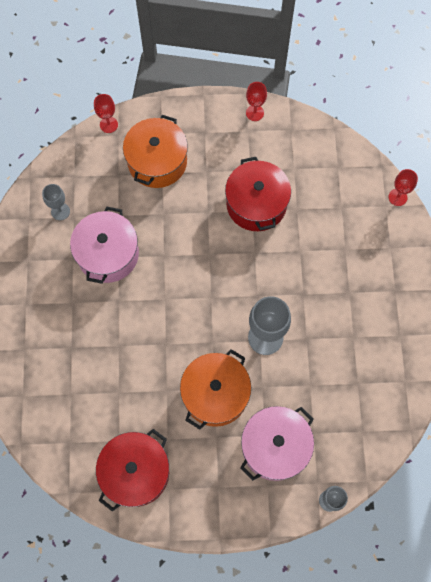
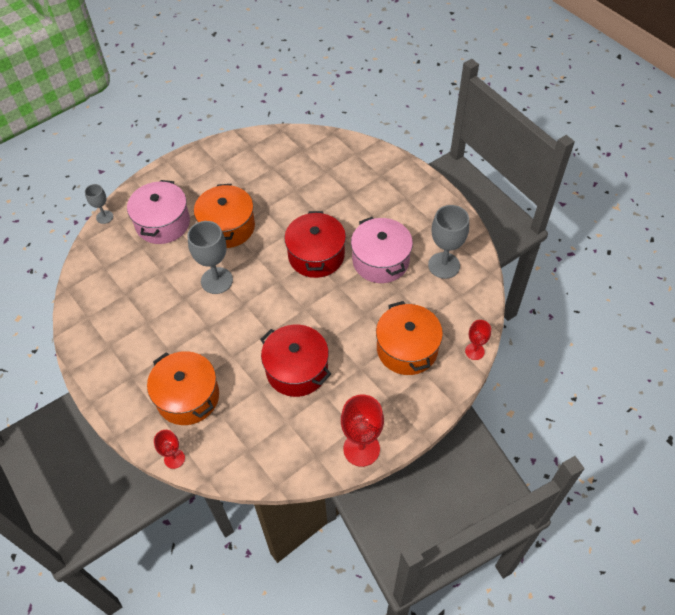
camera: 145 degrees right, 15 degrees down
grey goblet [42,184,70,220] -> grey goblet [428,205,469,279], size x1.77
red pot [96,429,169,512] -> red pot moved to [284,211,346,278]
red goblet [246,82,267,121] -> red goblet [341,395,384,467], size x1.77
none -> orange pot [147,351,219,425]

